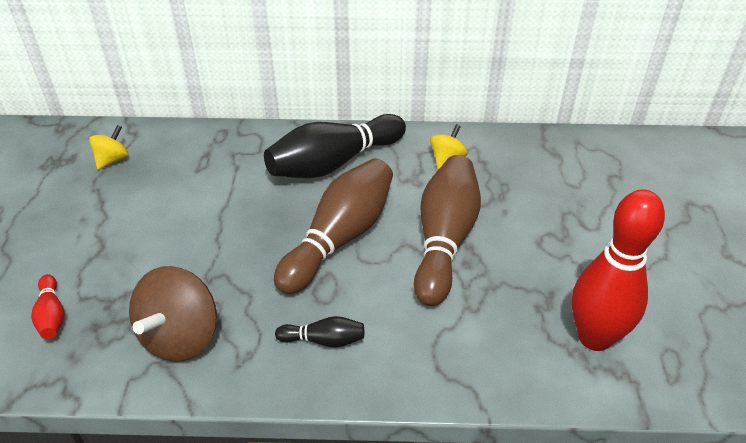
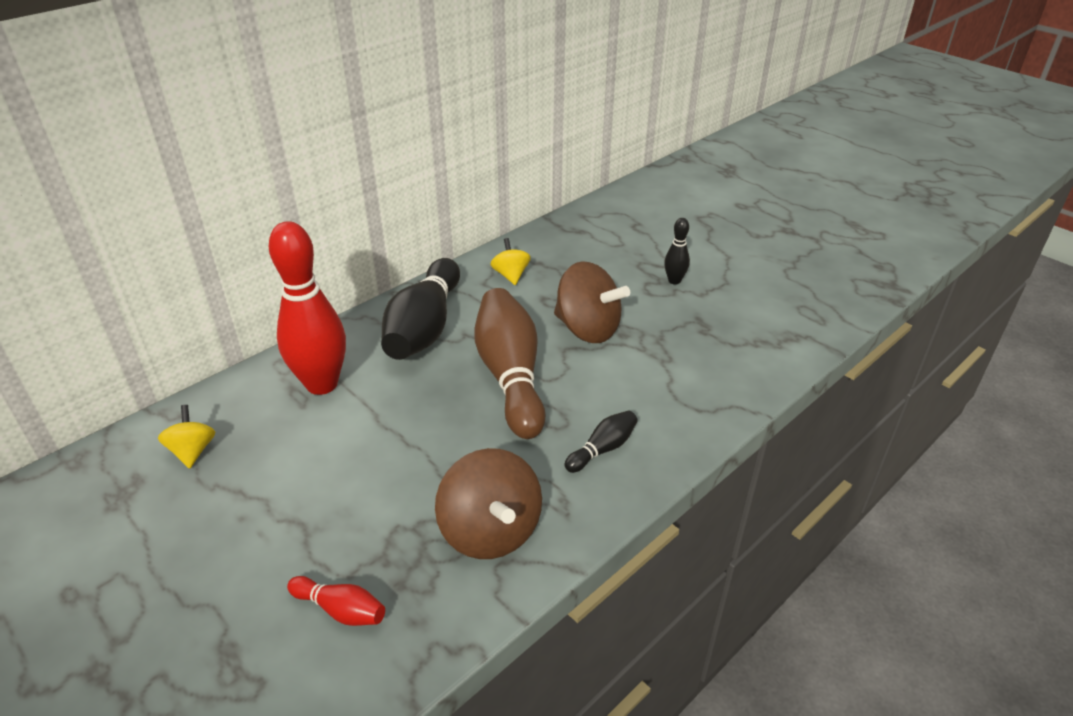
camera: 45 degrees left, 5 degrees down
brown bowling pin [414,155,481,306] -> brown spinning top [554,261,630,343]
red bowling pin [572,190,665,351] -> red bowling pin moved to [269,221,346,395]
none -> black bowling pin [664,218,690,285]

